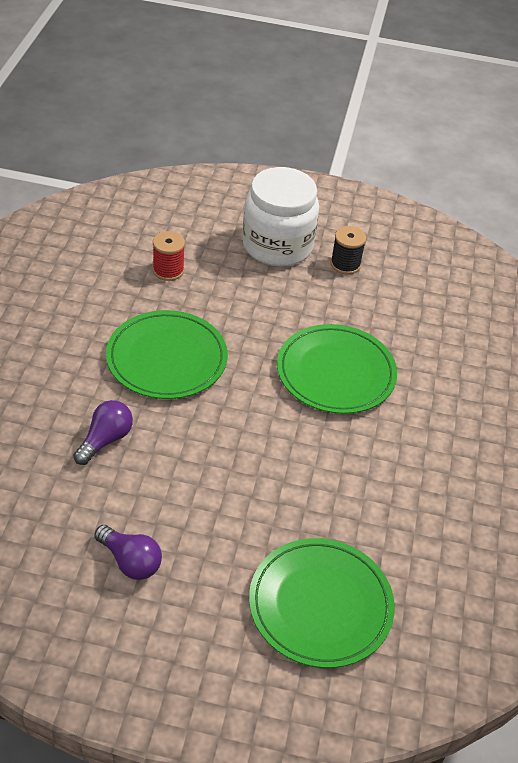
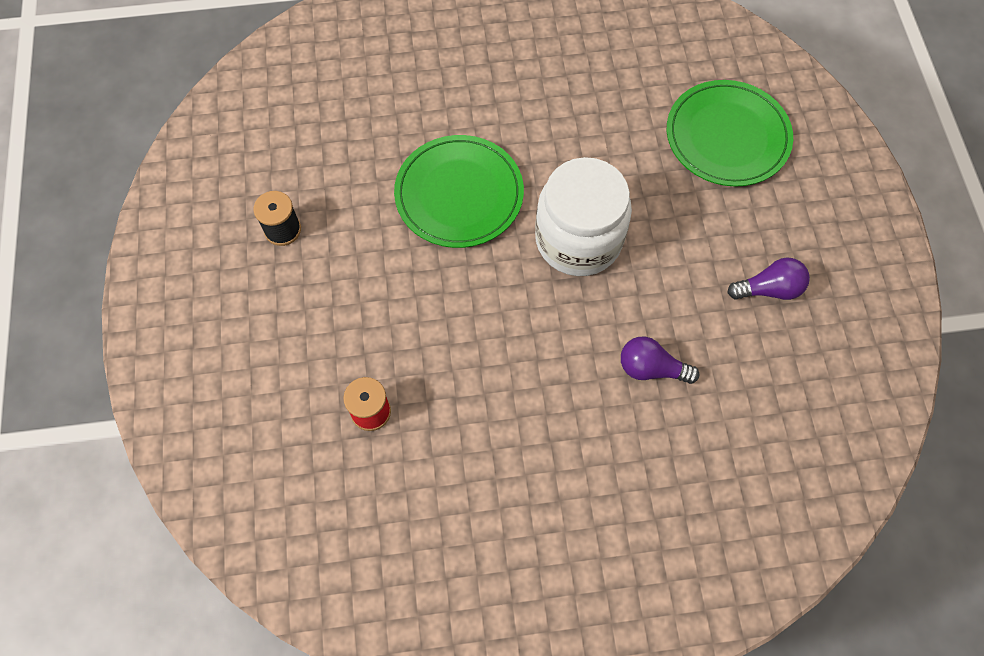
camera: 105 degrees left, 20 degrees up
purple light bulb [94,525,162,580] -> purple light bulb turned 60 degrees clockwise [727,257,810,300]
green plate [106,310,228,399] -> none
white jar [242,167,319,267] -> white jar moved to [535,157,632,276]

